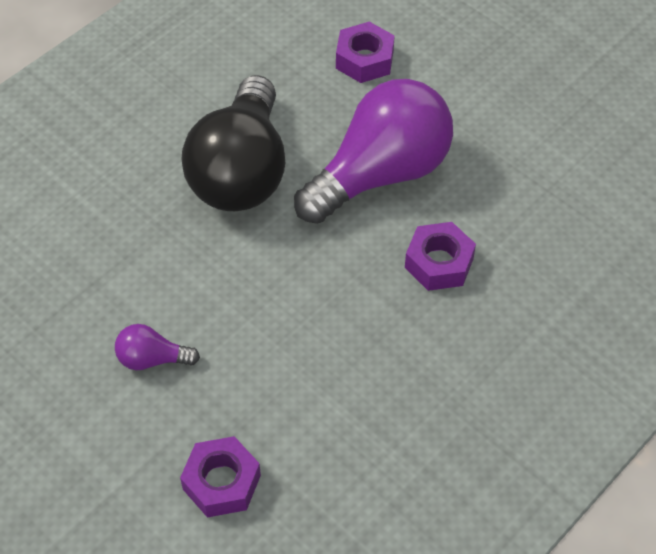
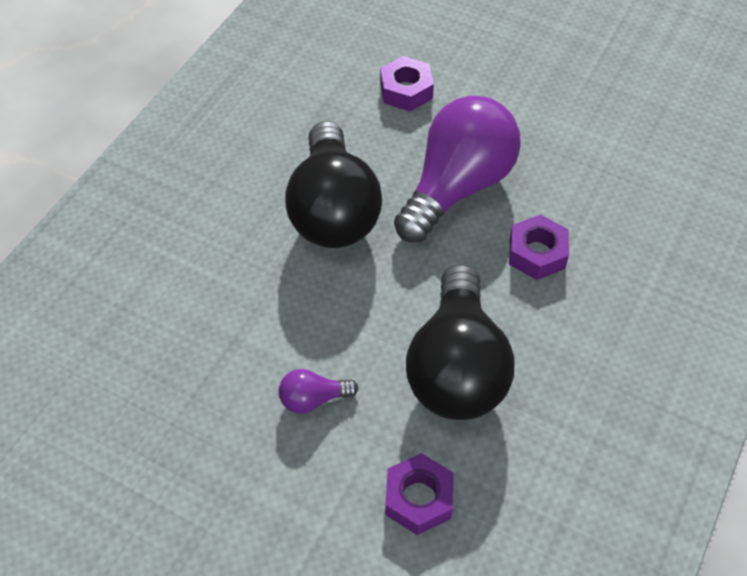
camera: 15 degrees left, 0 degrees up
none -> black light bulb [406,264,514,420]

